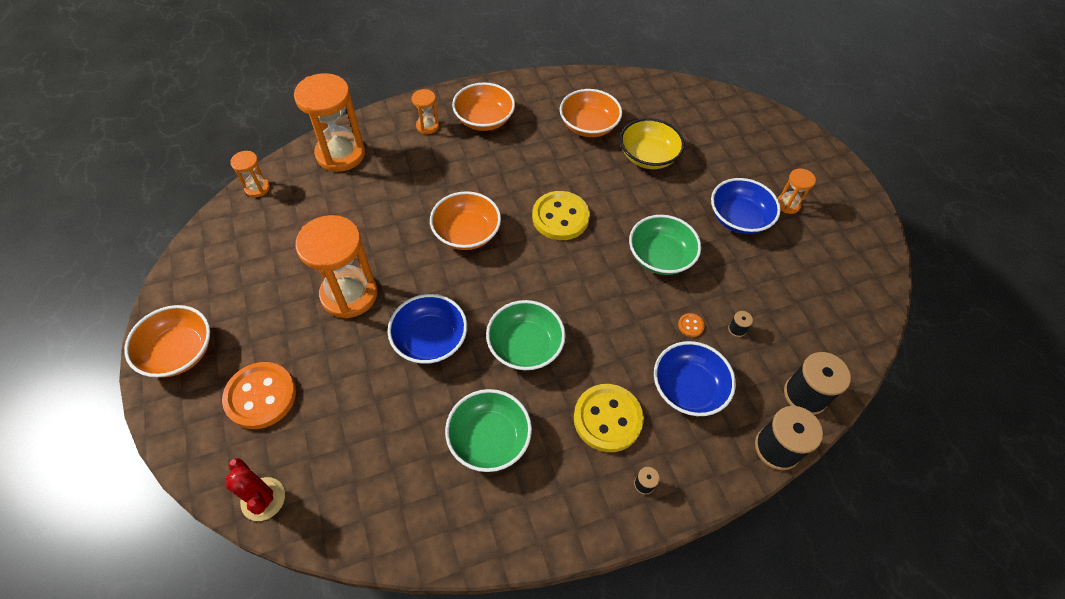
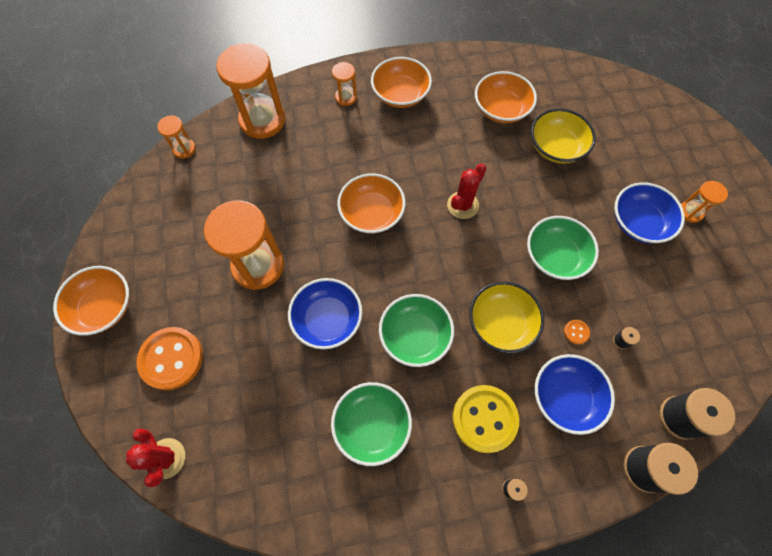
camera: 10 degrees right, 10 degrees up
yellow button [532,191,590,240] -> red cactus [447,163,486,219]
none -> yellow bowl [469,281,544,353]

